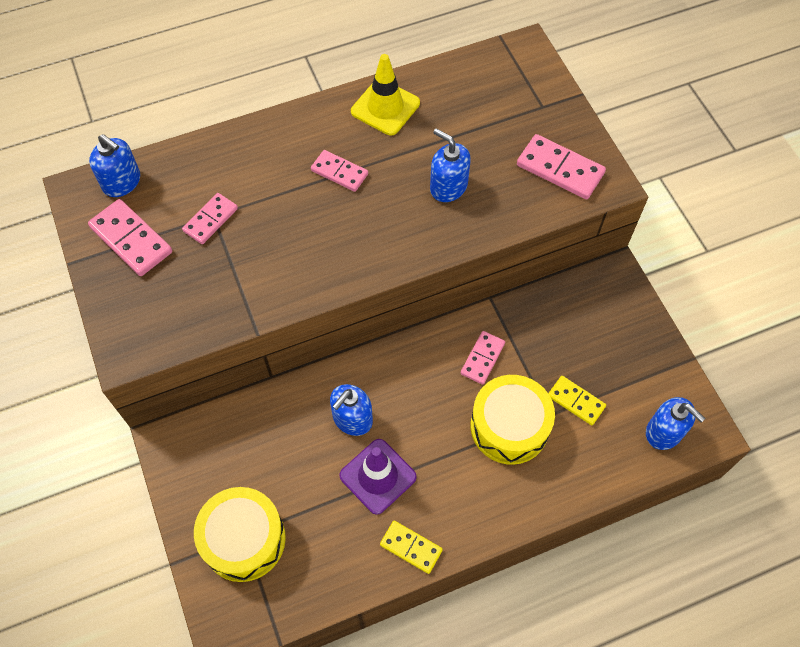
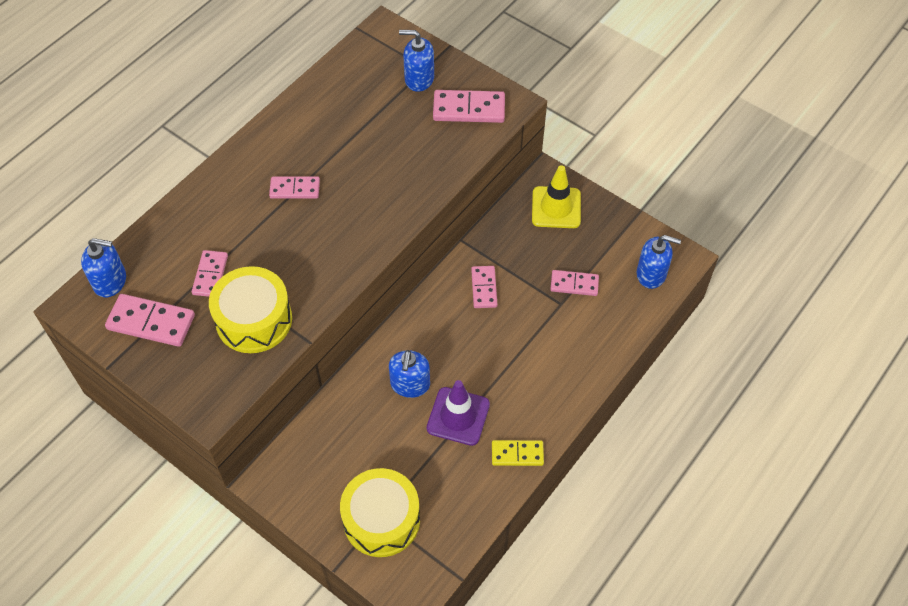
camera: 30 degrees left, 5 degrees down
yellow traffic cone [351,54,420,135] -> yellow traffic cone moved to [532,165,581,228]
blue soap dispenser [430,129,471,202] -> blue soap dispenser moved to [399,30,434,92]
yellow drum [471,375,555,465] -> yellow drum moved to [209,266,292,353]
yellow domino [548,376,606,425] -> pink domino [550,270,599,296]

